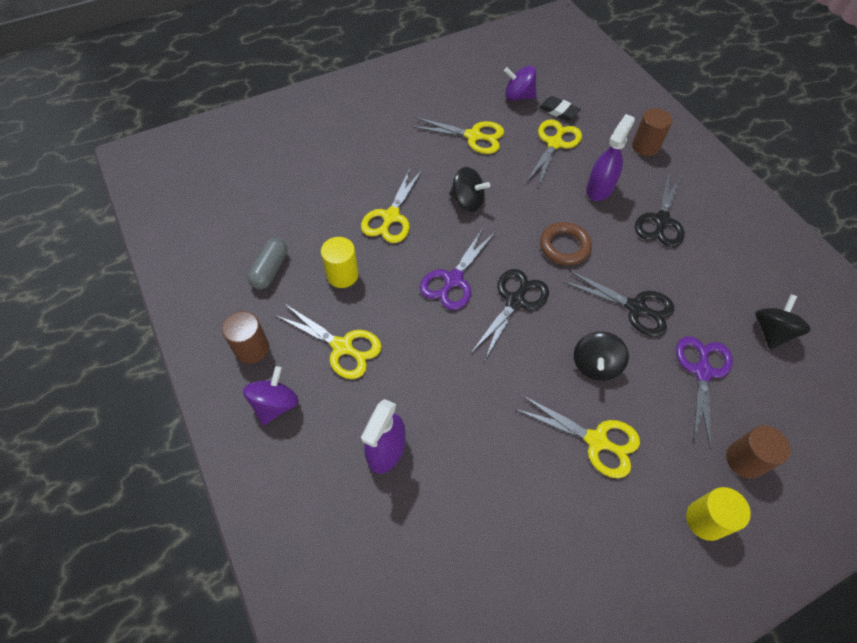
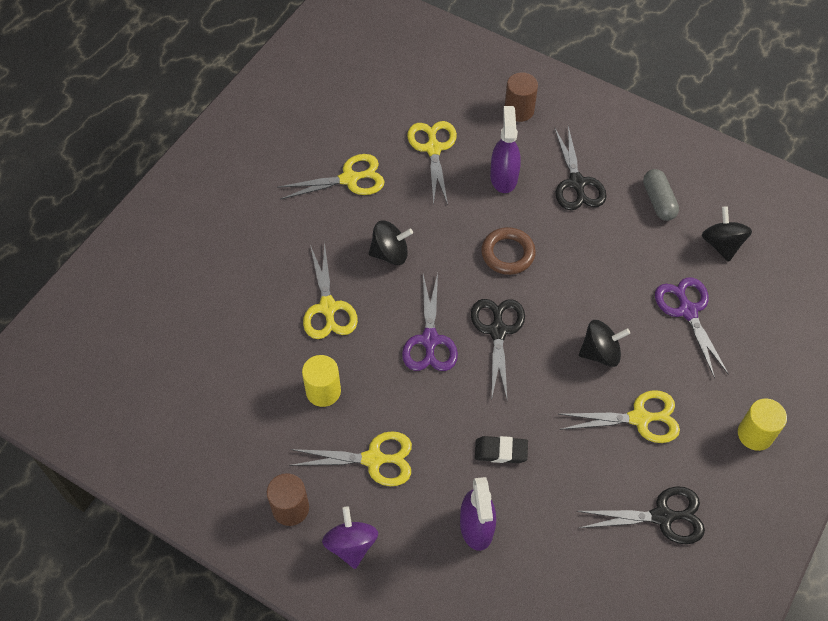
camera: 30 degrees left, 0 degrees up
grey capsule [247,238,288,289] -> grey capsule moved to [643,169,679,221]
purple spinning top [504,66,537,101] -> none
black eraser [539,96,581,121] -> black eraser moved to [475,436,528,463]
black scissors [563,270,674,337] -> black scissors moved to [577,486,705,544]
black spinning top [574,331,629,381] -> black spinning top turned 90 degrees counterclockwise [579,320,630,367]
brown cylinder [726,426,791,479] -> none

